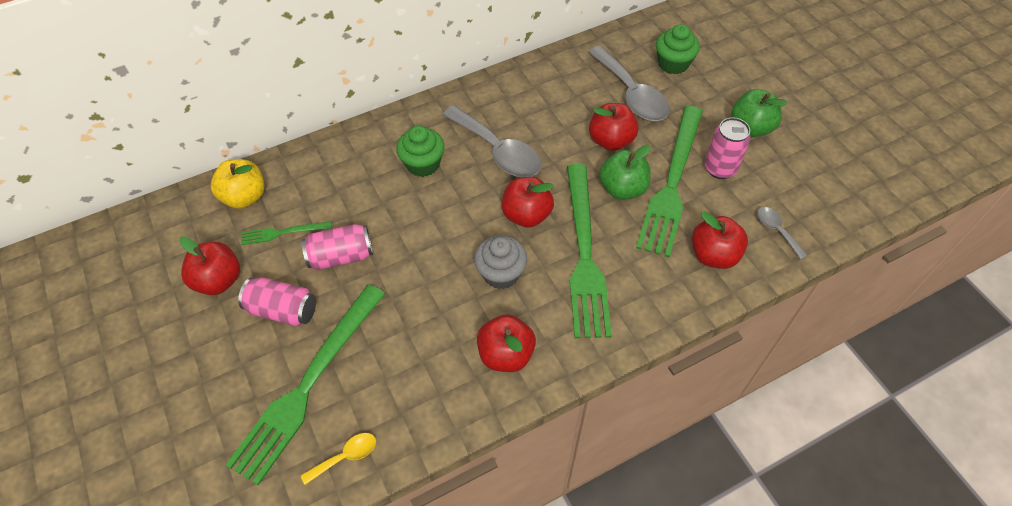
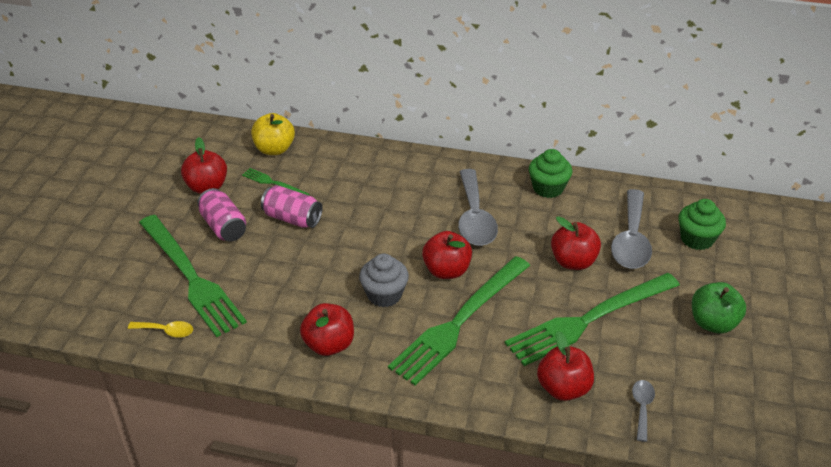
camera: 40 degrees right, 15 degrees down
green fork [226,284,385,485] -> green fork turned 105 degrees counterclockwise [139,215,247,337]
green cupcake [396,126,444,177] -> green cupcake moved to [529,149,572,198]
green apple [599,145,651,200] -> none
pink can [705,117,751,179] -> none

